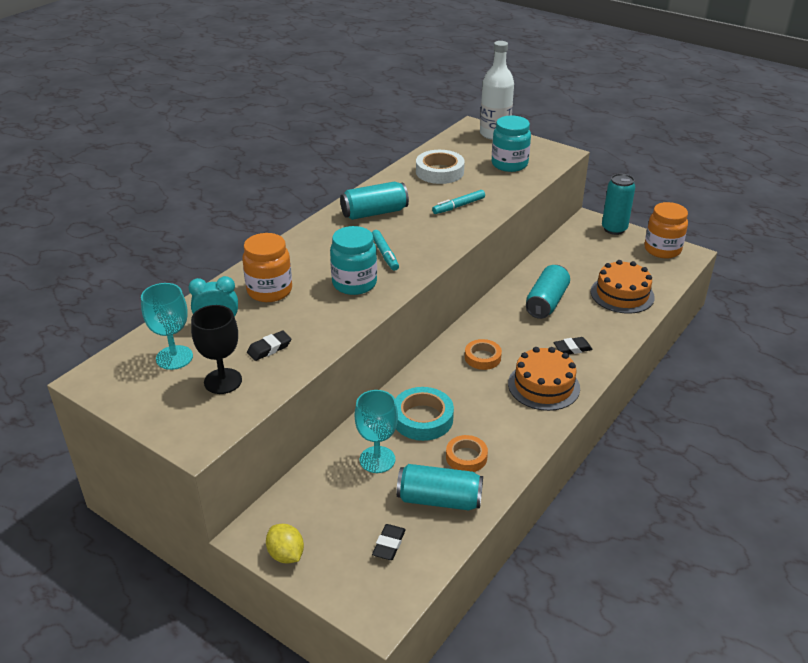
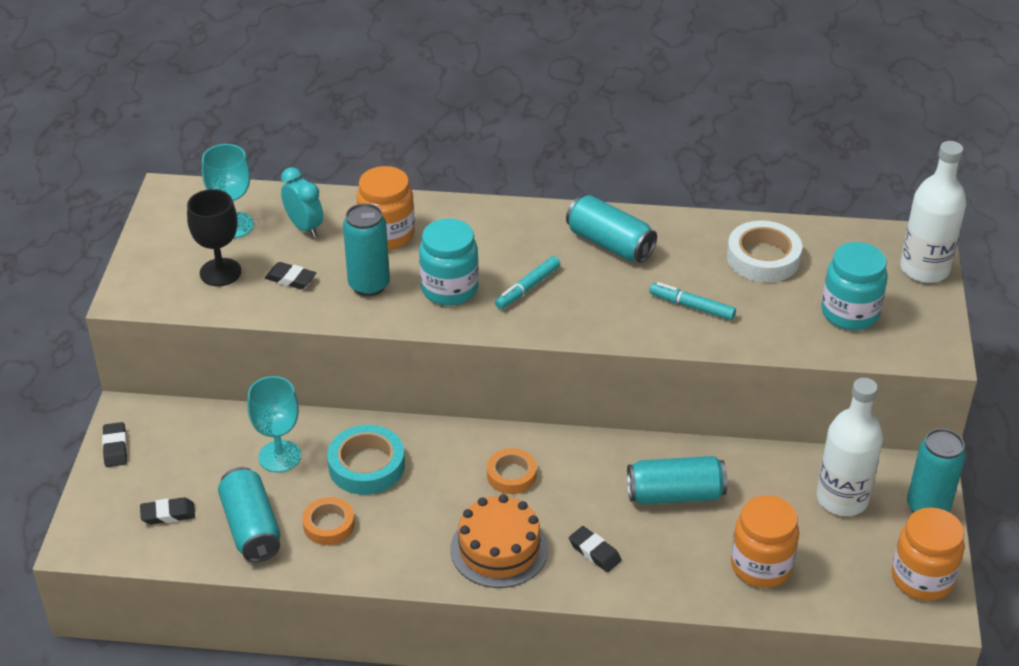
camera: 60 degrees right, 5 degrees up
yellow lemon [266,524,304,564] -> black eraser [102,422,127,467]
orange cake [591,260,655,314] -> orange jar [731,495,799,588]
none -> turquoise can [343,203,390,296]
none -> white bottle [817,378,883,516]

